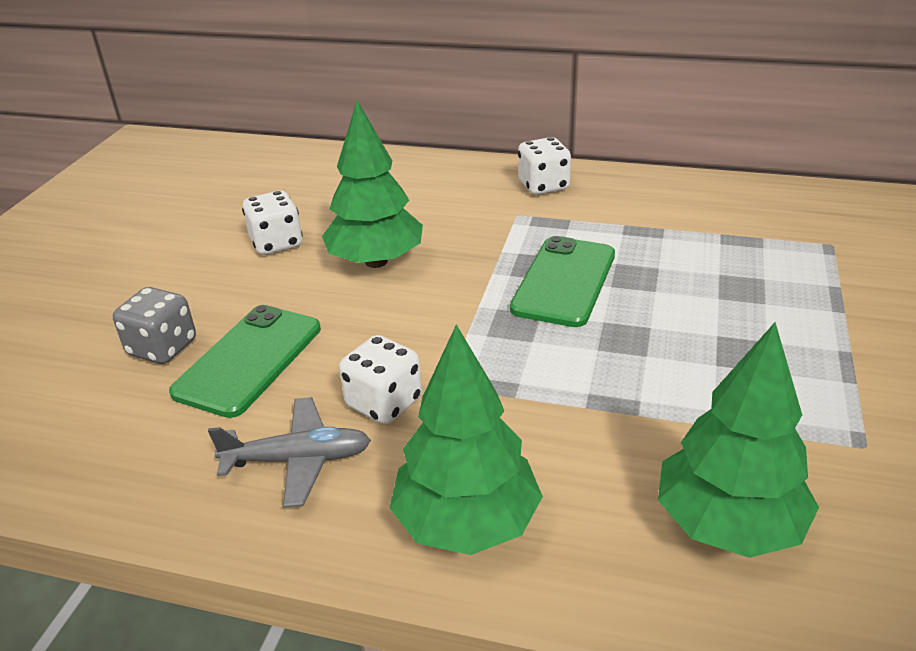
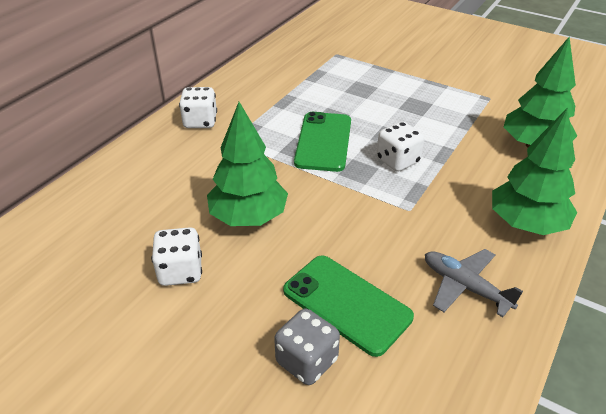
camera: 75 degrees left, 5 degrees up
grey plane [208,397,371,508] -> grey plane turned 60 degrees counterclockwise [425,249,523,317]
white dice [339,335,422,424] -> white dice moved to [377,122,424,172]
green phone [510,236,615,327] -> green phone turned 60 degrees clockwise [294,112,351,172]

